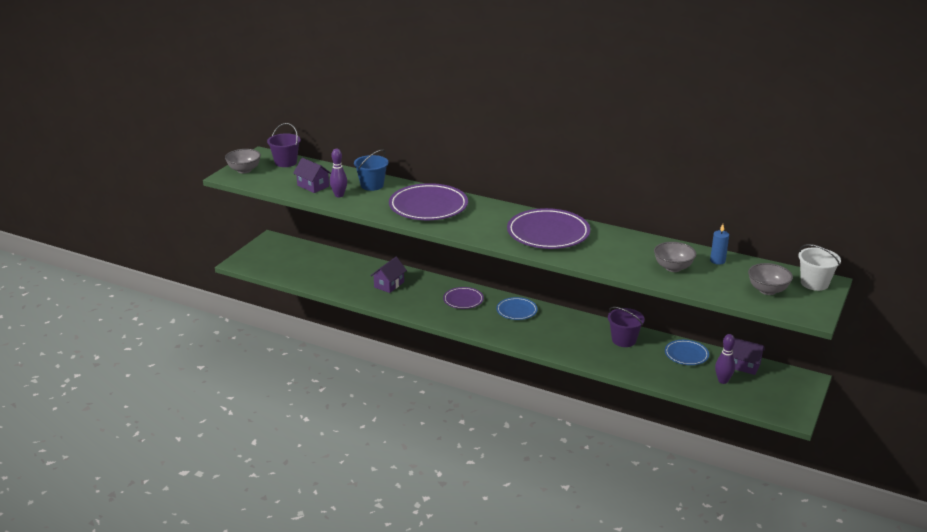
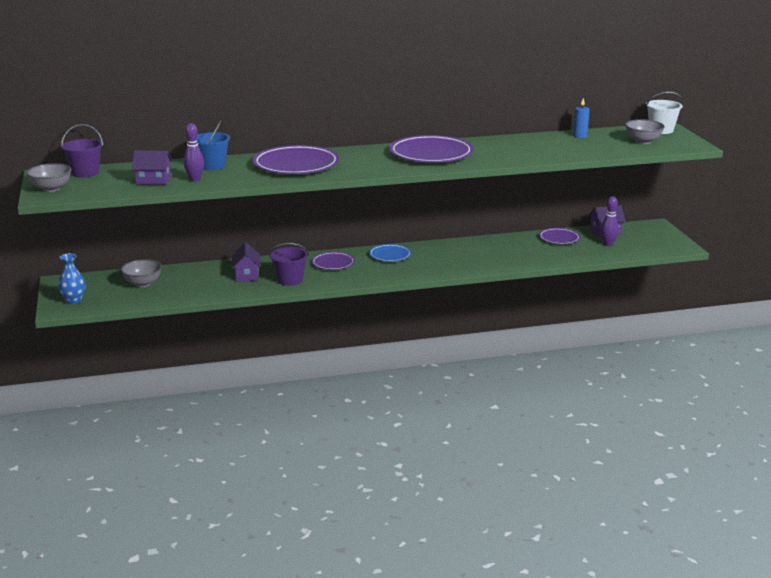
camera: 40 degrees left, 5 degrees down
purple bucket [608,307,645,347] -> purple bucket moved to [269,243,309,286]
grey bowl [654,242,696,272] -> grey bowl moved to [121,259,162,287]
blue plate [665,340,709,365] -> purple plate [539,228,580,244]
none -> blue vase [58,253,85,304]

